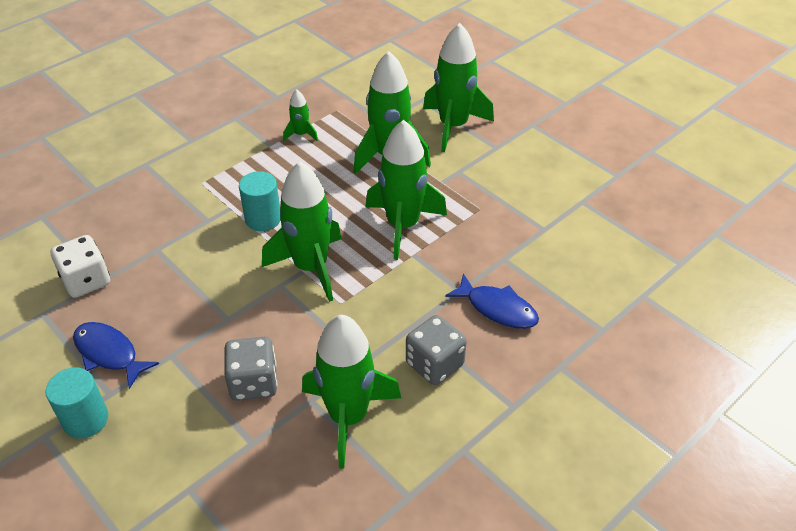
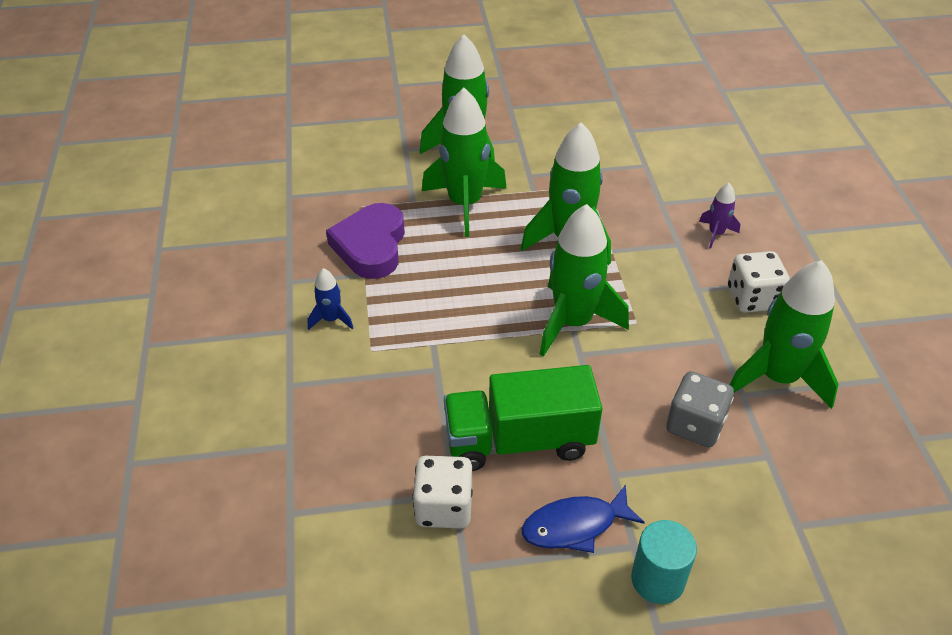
camera: 55 degrees left, 0 degrees up
turquoise cylinder [239,171,281,231] -> none
green rocket [283,89,318,141] -> purple heart [326,203,405,279]
grey dice [406,315,467,385] -> white dice [728,251,790,313]
blue fish [445,273,539,329] -> purple rocket [699,183,740,249]
none -> blue rocket [308,268,353,330]
none -> green truck [444,365,602,471]

